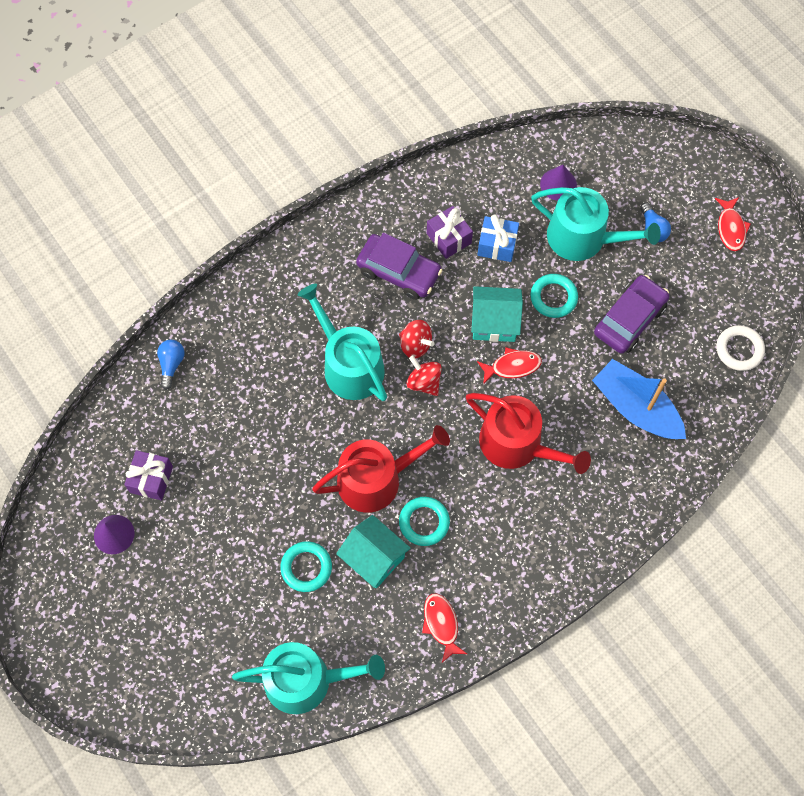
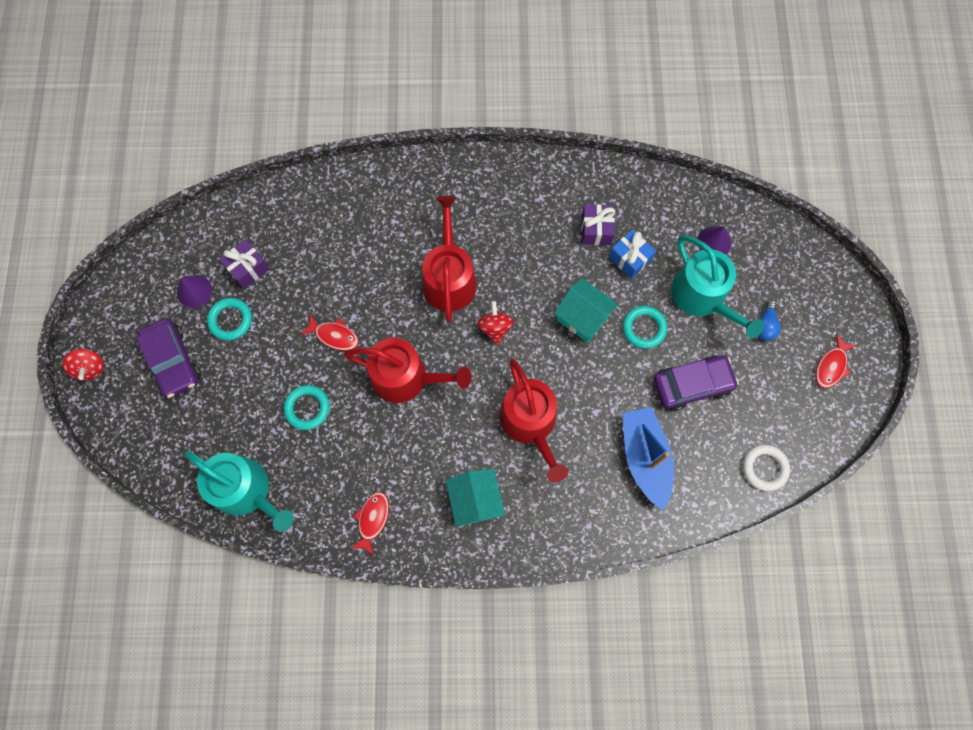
camera: 35 degrees right, 5 degrees up
blue light bulb [157,340,185,390] -> none
turquoise watering can [298,284,387,401] -> red watering can [422,195,477,322]
turquoise house [336,515,411,588] -> turquoise house moved to [445,469,505,527]
purple car [356,233,442,300] -> purple car moved to [136,318,201,398]
red spinning top [399,320,435,359] -> red spinning top moved to [62,349,104,381]
turquoise ring [399,497,450,546] -> turquoise ring moved to [207,298,252,340]
red fish [477,347,542,384] -> red fish moved to [300,315,359,351]

